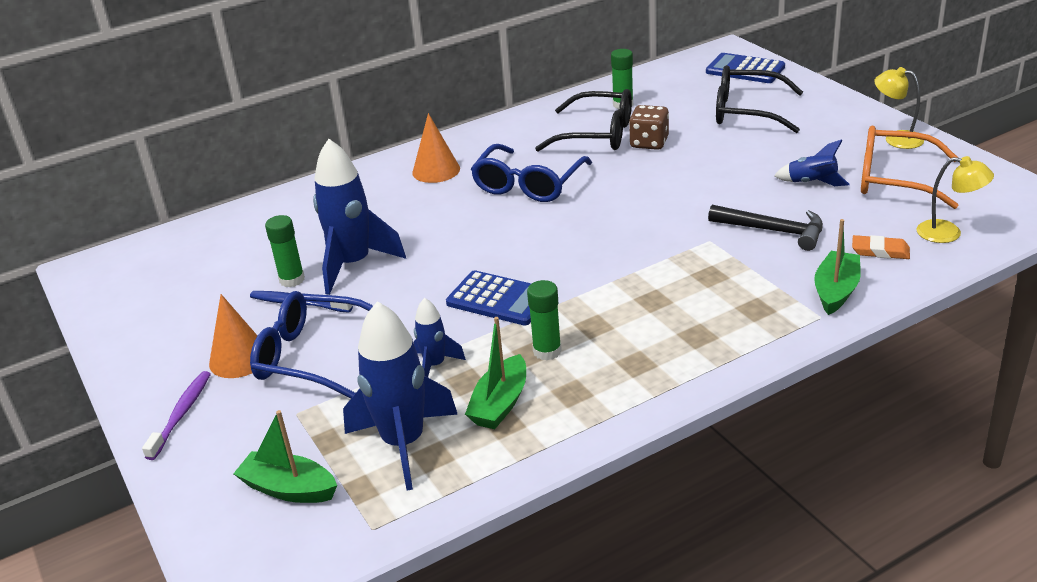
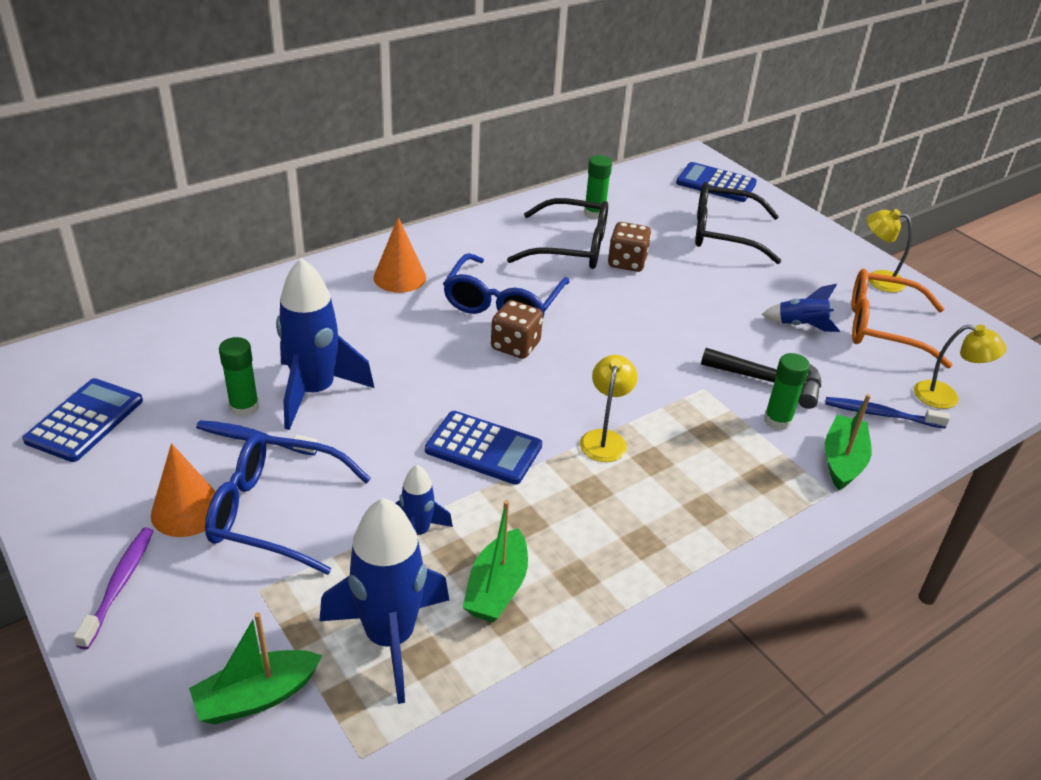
camera: 10 degrees left, 5 degrees up
green boat [233,410,337,503] -> green boat turned 45 degrees counterclockwise [189,612,322,725]
green glue stick [527,280,562,360] -> green glue stick moved to [764,353,810,430]
orange eraser [852,235,910,259] -> blue toothbrush [825,397,950,429]
none -> blue calculator [22,378,143,462]
none -> brown dice [491,300,543,359]
none -> yellow lamp [580,355,638,462]

